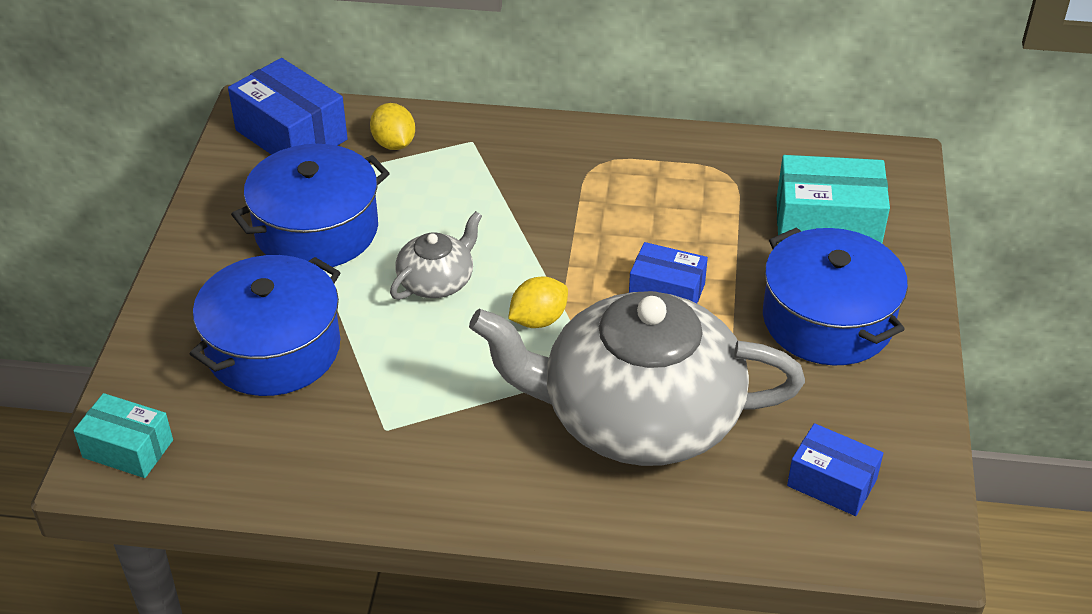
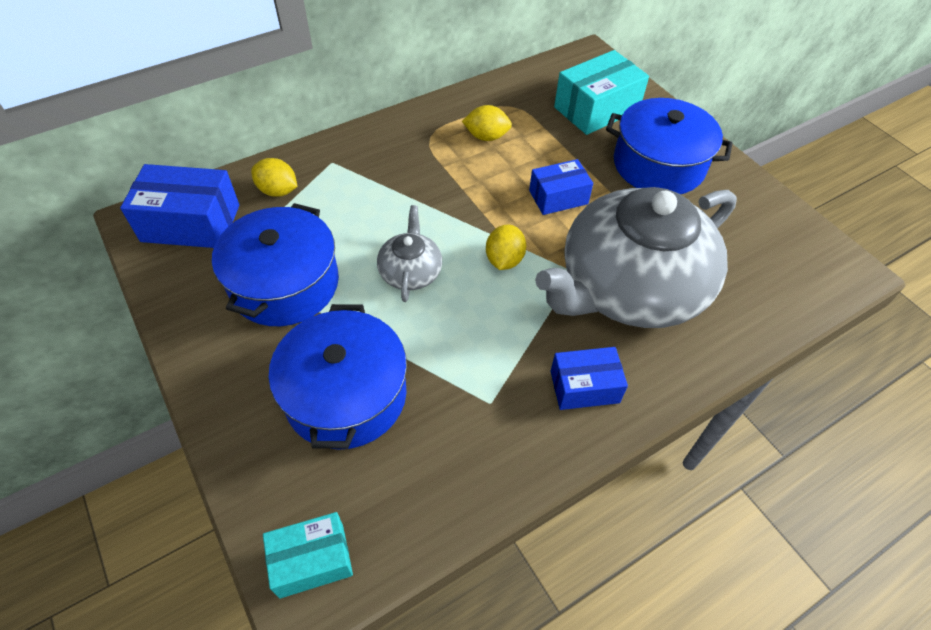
camera: 40 degrees left, 10 degrees up
blue box [787,423,883,516] -> blue box moved to [551,347,628,410]
none -> yellow lemon [462,105,512,141]

